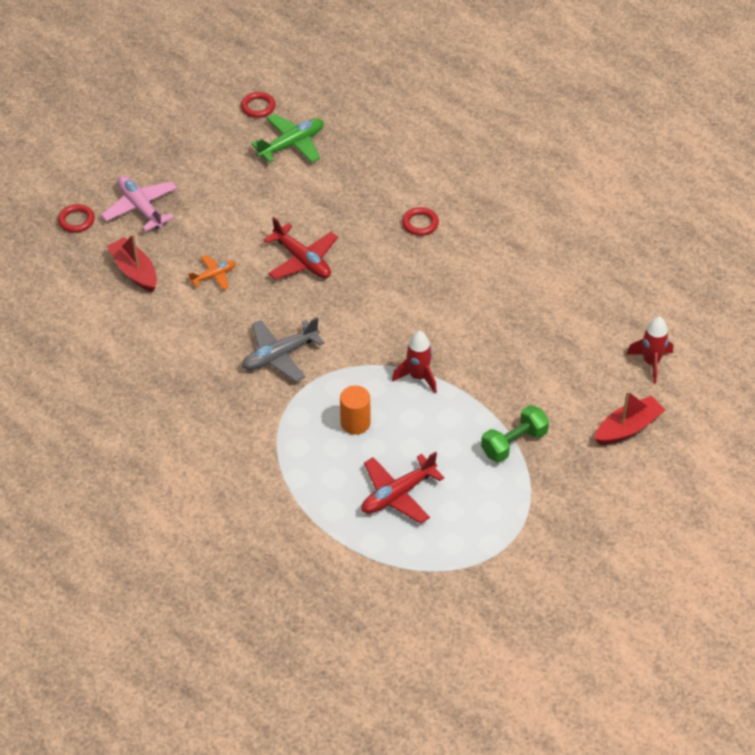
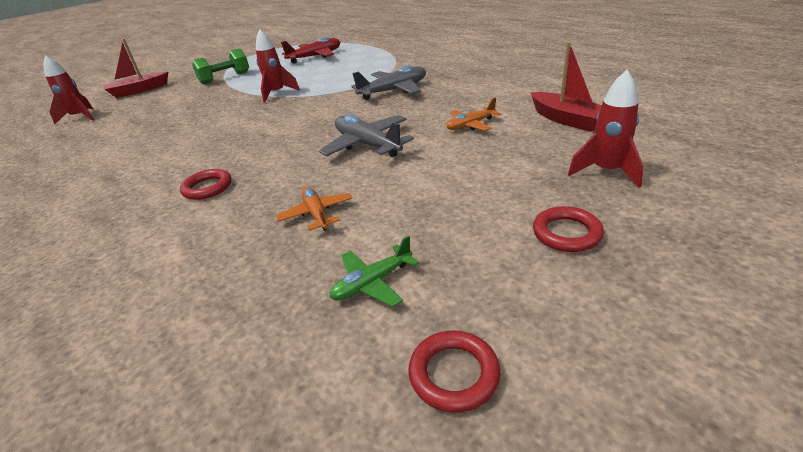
camera: 175 degrees left, 15 degrees down
red ring [58,204,95,233] -> red ring moved to [533,206,604,252]
pink plane [101,176,177,232] -> red rocket [568,70,644,188]
green plane [251,114,324,163] -> green plane [329,236,419,307], size x0.60
red plane [263,217,338,280] -> grey plane [319,114,414,157]
orange cylinder [340,385,370,435] -> none
none -> orange plane [276,187,353,231]

